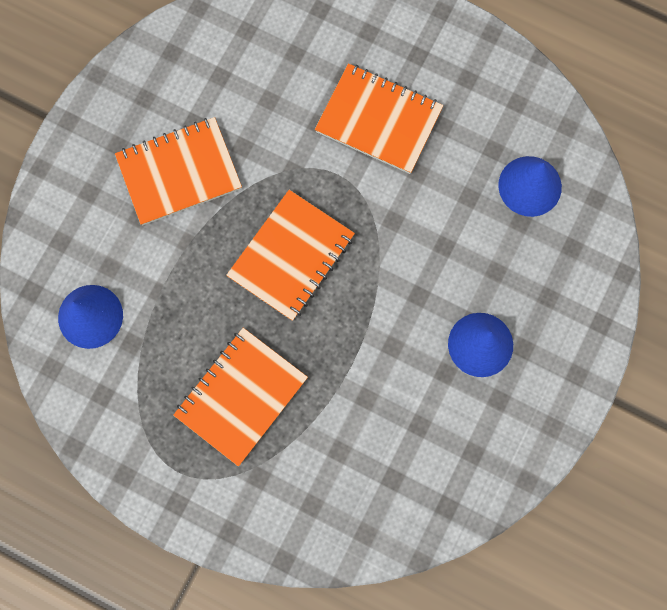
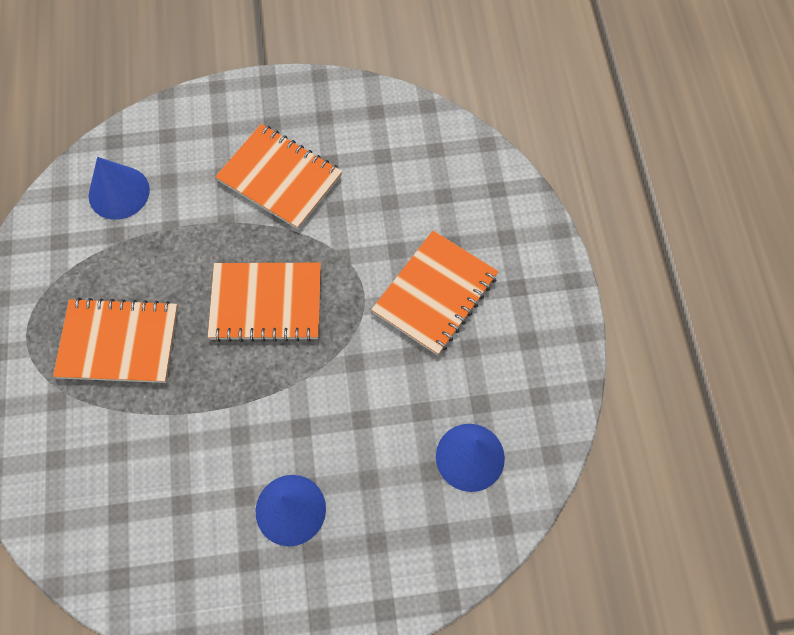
camera: 55 degrees right, 10 degrees down
orange notebook [315,63,443,174] -> orange notebook turned 45 degrees clockwise [371,231,499,355]

